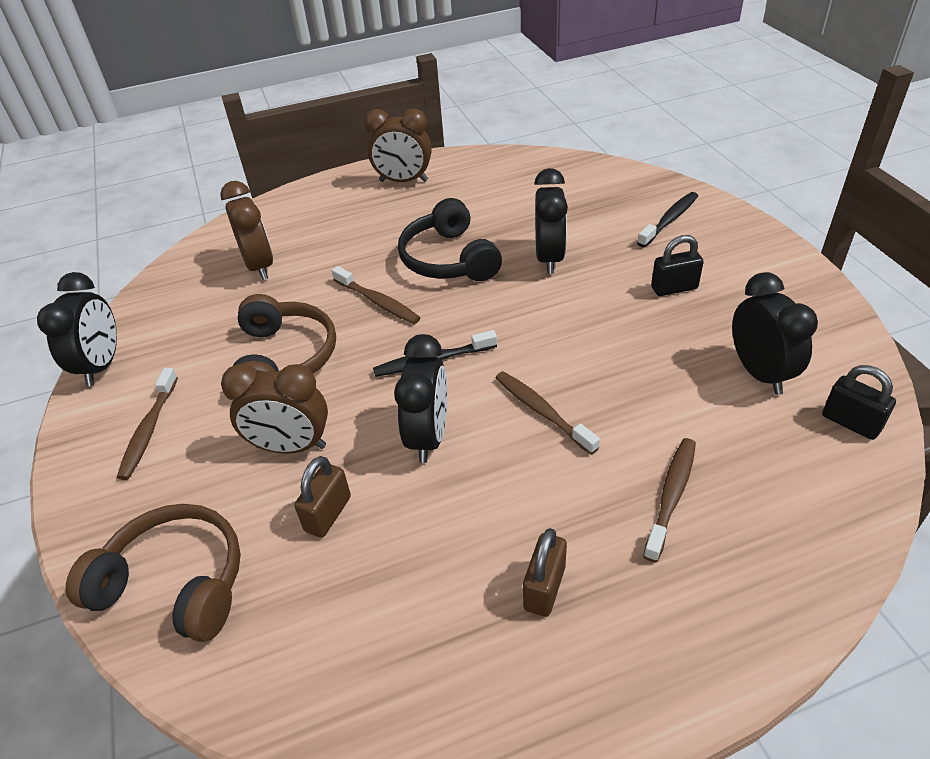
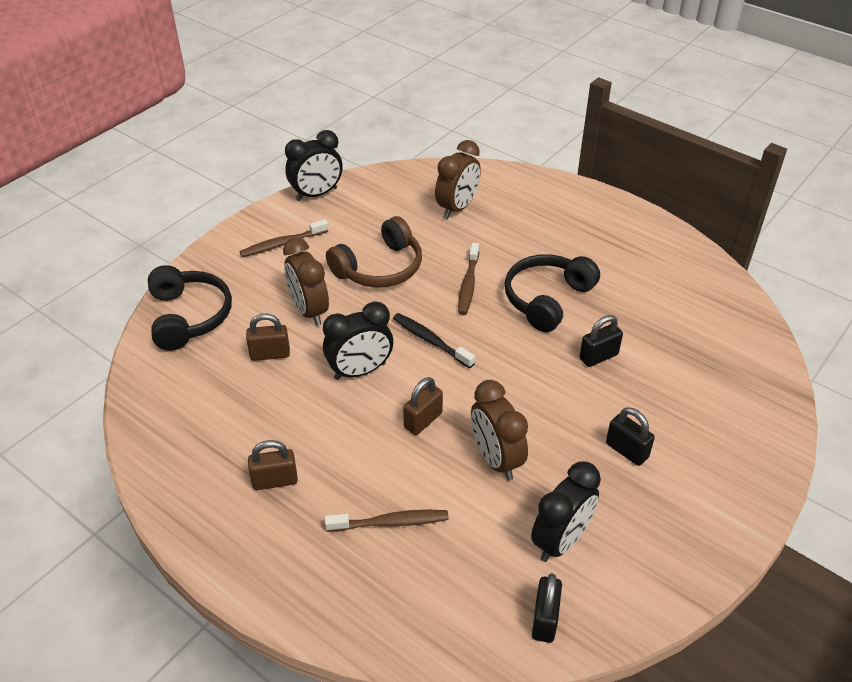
camera: 55 degrees right, 0 degrees up
brown headphones [66,504,241,642] -> black headphones [148,265,232,351]
brown clock [364,109,432,182] -> brown clock moved to [471,380,528,480]
brown toothbrush [495,371,600,455] -> brown padlock [403,377,443,435]
black clock [534,168,568,274] -> black padlock [579,315,623,367]
black toothbrush [637,192,698,247] -> none

